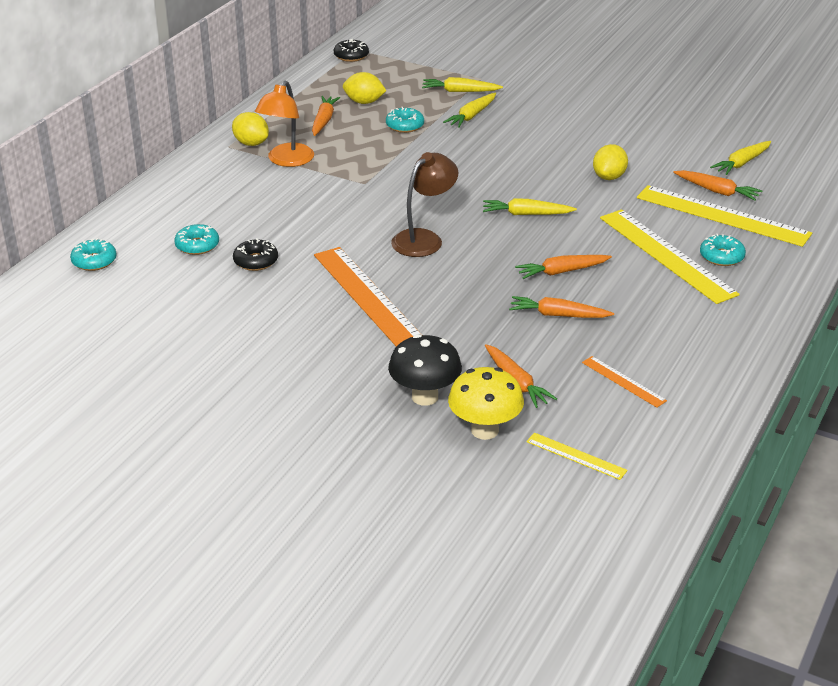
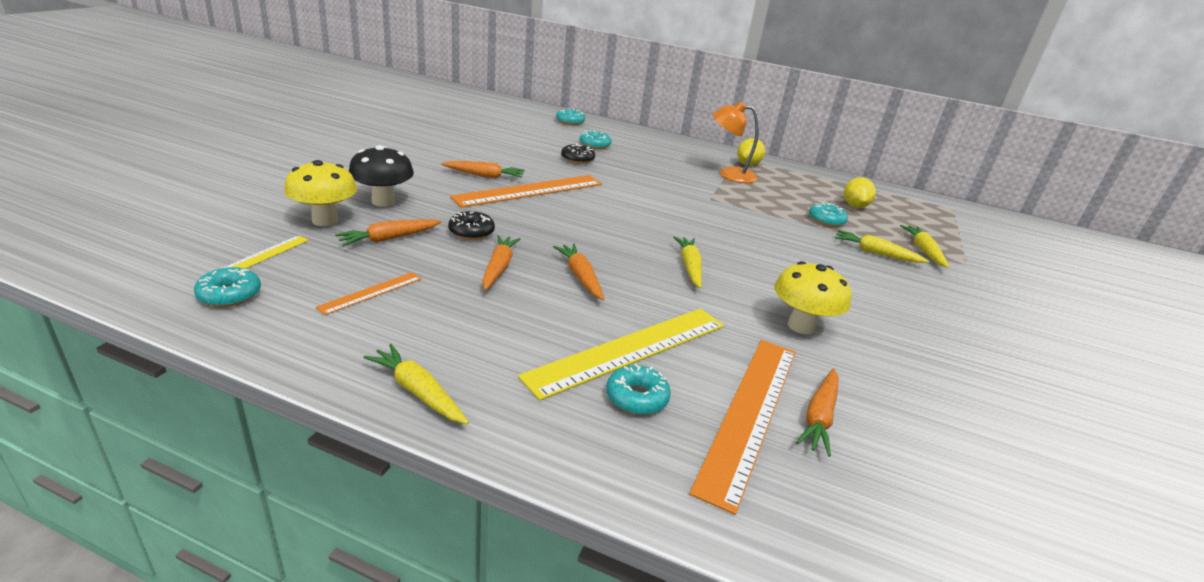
camera: 80 degrees right, 5 degrees down
orange carrot [312,96,340,136] -> orange carrot moved to [441,161,525,178]
black donut [334,39,369,62] -> black donut moved to [448,211,495,240]
brown lamp [391,152,458,257] -> none
yellow lemon [593,144,628,180] -> yellow mushroom [774,261,851,334]
yellow ruler [637,185,812,247] -> orange ruler [689,340,796,515]
yellow carrot [710,141,771,175] -> yellow carrot moved to [363,344,469,424]
none -> turquoise donut [194,267,261,307]

